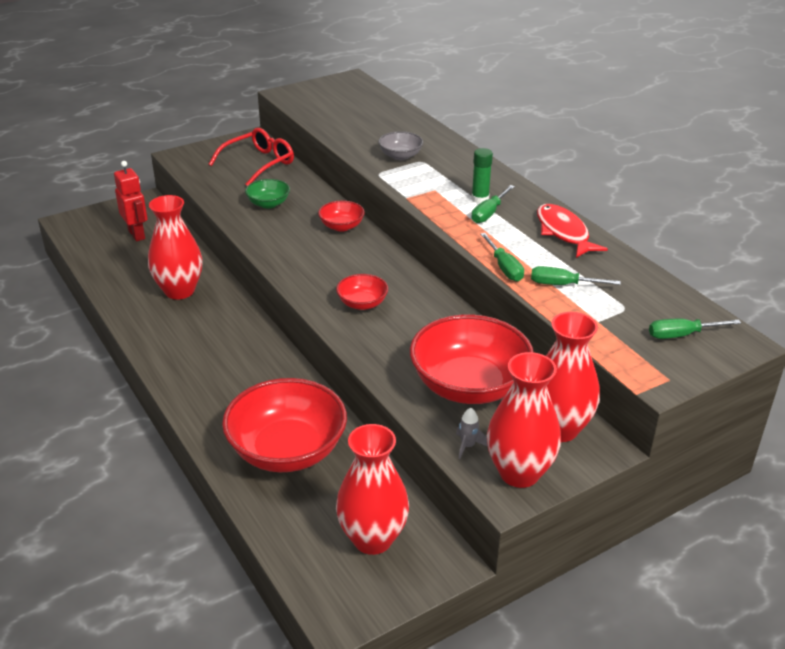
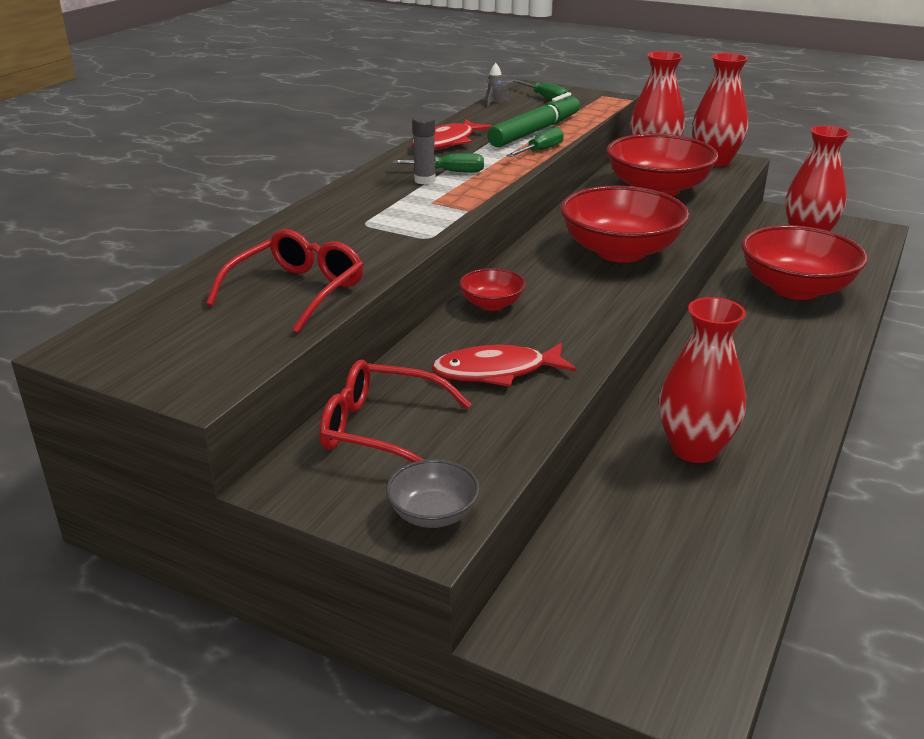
camera: 120 degrees left, 5 degrees down
red robot [114,161,147,241] -> none
green bowl [245,179,290,208] -> red fish [431,343,576,387]
red bowl [336,274,388,310] -> red bowl [560,186,689,263], size x2.11
grey bowl [378,131,423,160] -> grey bowl moved to [386,459,480,528]
grey rocket [456,408,488,459] -> grey rocket moved to [486,63,510,107]
green glue stick [471,148,493,203] -> grey glue stick [412,115,436,185]
green screwdriver [531,266,621,285] -> green marker [487,92,580,147]
none -> red glasses [206,229,363,333]

